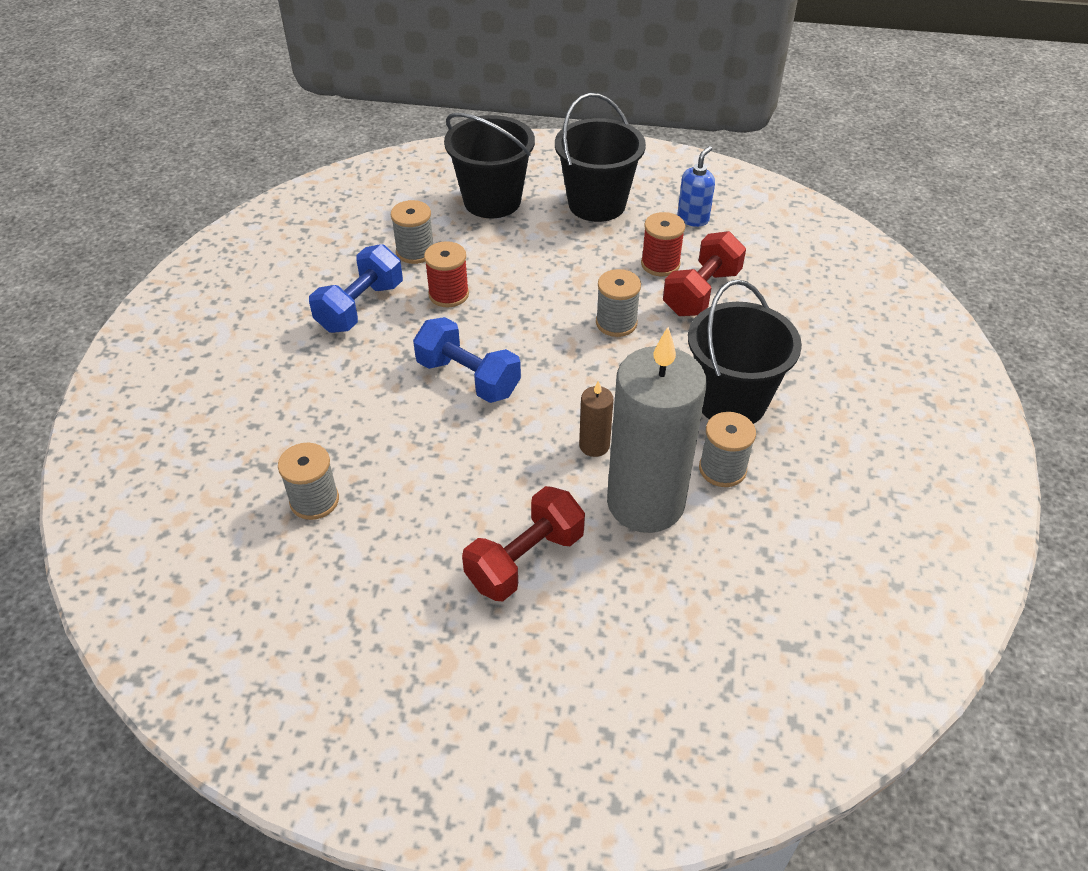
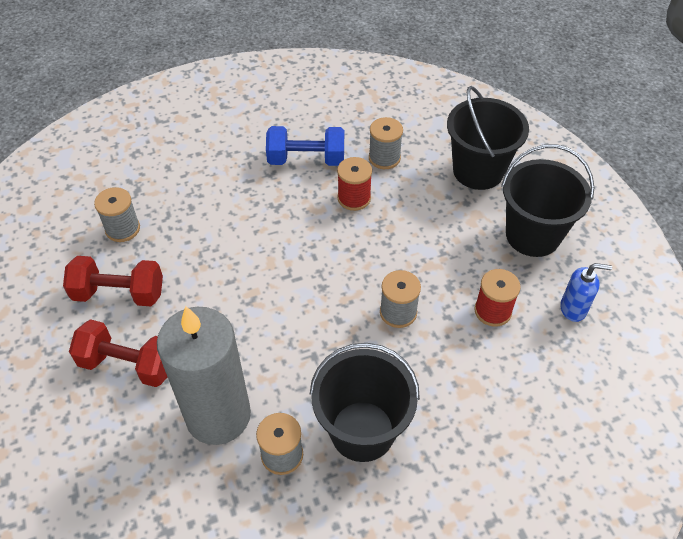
camera: 60 degrees right, 5 degrees up
blue dumbbell [413,317,521,403] -> none
brown candle [579,381,613,457] -> none
red dumbbell [663,231,746,316] -> red dumbbell moved to [63,256,163,306]

